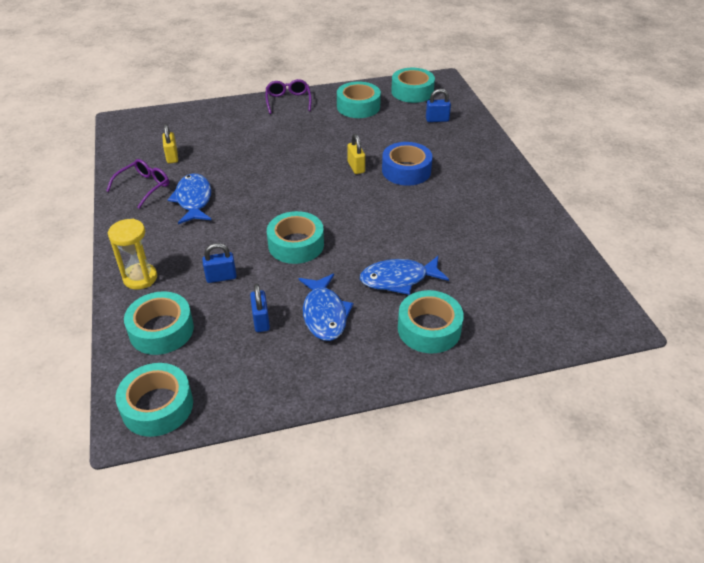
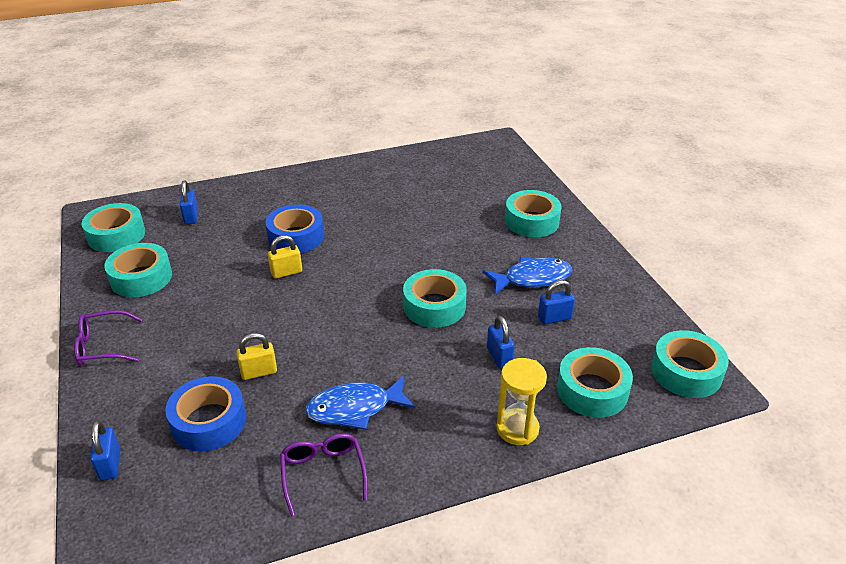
camera: 95 degrees left, 5 degrees down
purple glasses [106,159,169,209] -> purple glasses turned 45 degrees clockwise [280,433,368,516]
yellow padlock [162,124,178,164] -> yellow padlock moved to [236,333,277,380]
blue fish [360,256,449,295] -> none
none -> blue padlock [90,420,121,480]
none -> blue tape [165,376,246,451]

